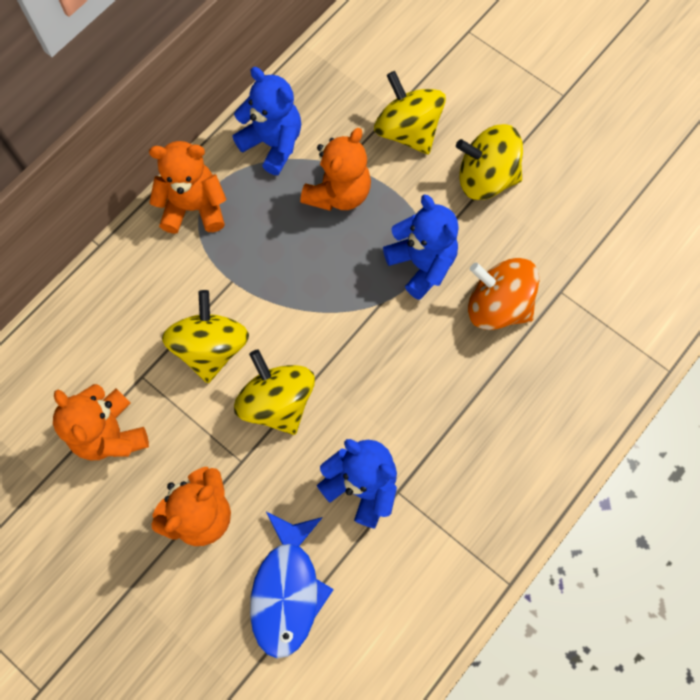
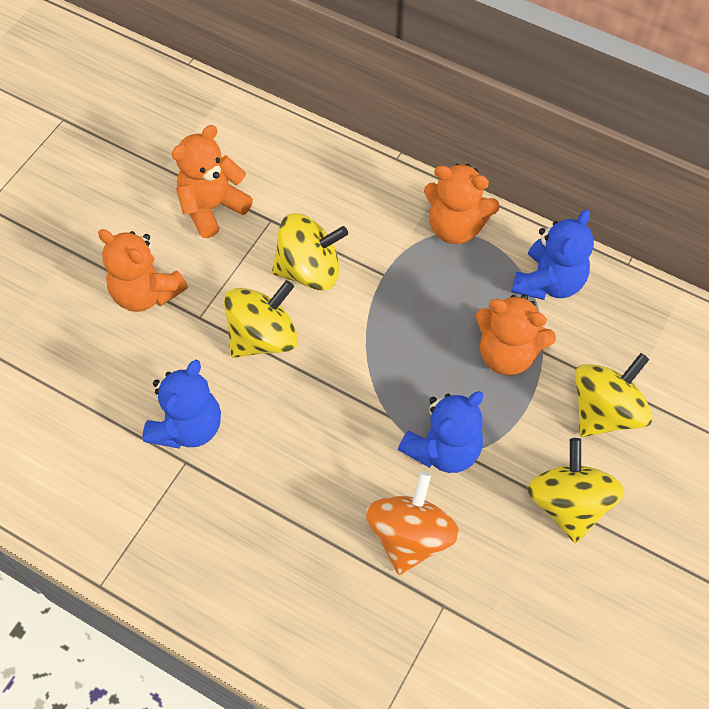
camera: 80 degrees right, 10 degrees down
orange teddy bear [149,141,226,234] -> orange teddy bear turned 120 degrees clockwise [424,164,500,244]
blue fish [250,512,334,658] -> none

